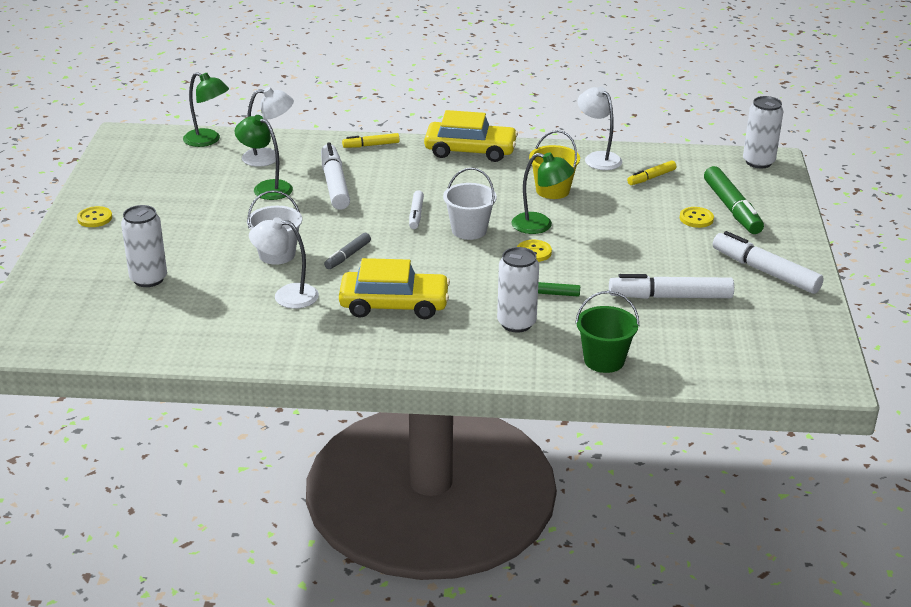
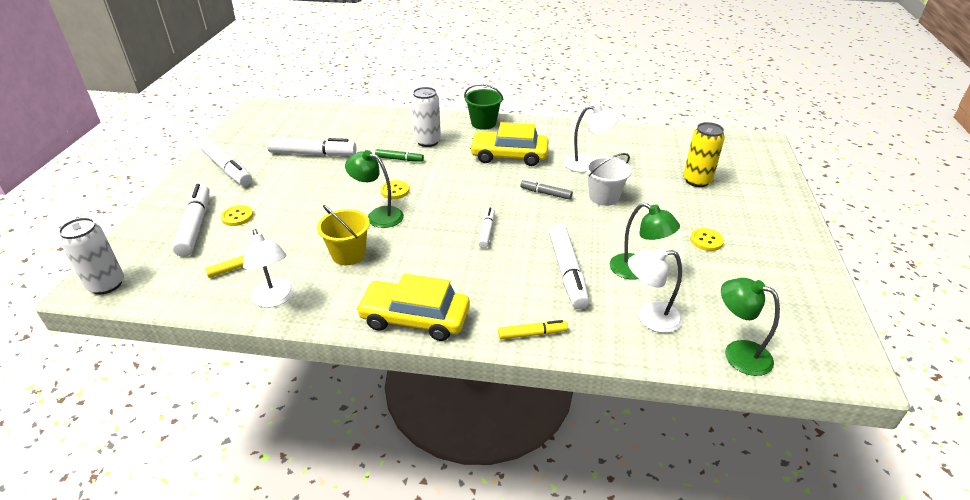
camera: 175 degrees left, 5 degrees up
yellow button [77,206,112,227] -> yellow button moved to [690,228,724,251]
white can [121,205,167,287] -> yellow can [683,122,725,187]
grey marker [324,233,371,269] -> grey marker turned 105 degrees counterclockwise [520,179,573,200]
white bucket [443,168,497,240] -> none
green bucket [575,291,639,373] -> green bucket moved to [464,84,504,130]
green marker [704,166,764,234] -> white marker [172,184,210,257]

